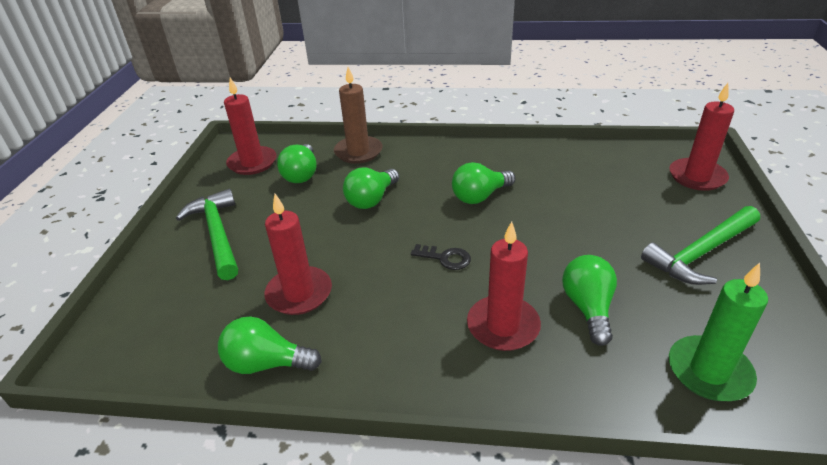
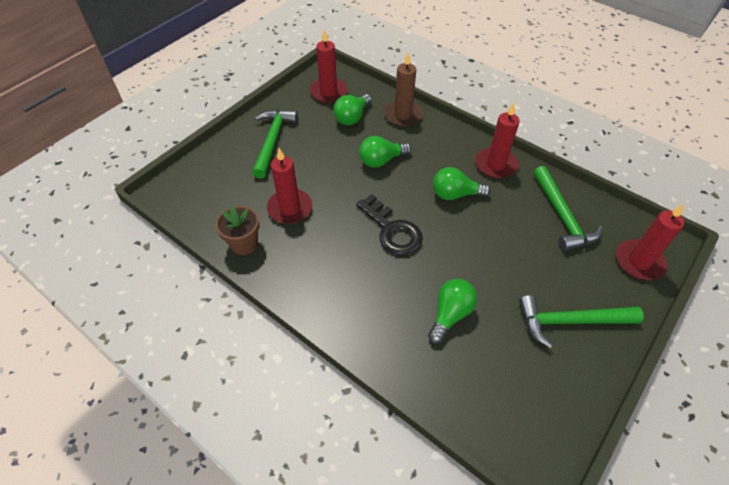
camera: 30 degrees right, 15 degrees up
green light bulb [218,316,322,374] -> brown flower pot [216,206,259,255]
black key [411,244,471,270] -> black key [356,194,423,255], size x1.84
red candle [467,221,541,351] -> red candle moved to [475,103,520,179]
green candle [669,263,768,401] -> none
none -> green hammer [534,166,603,251]

